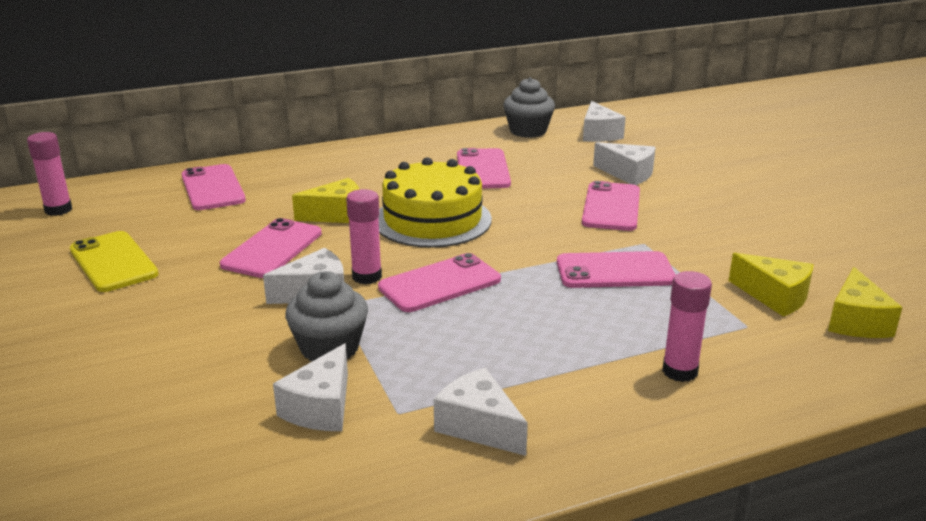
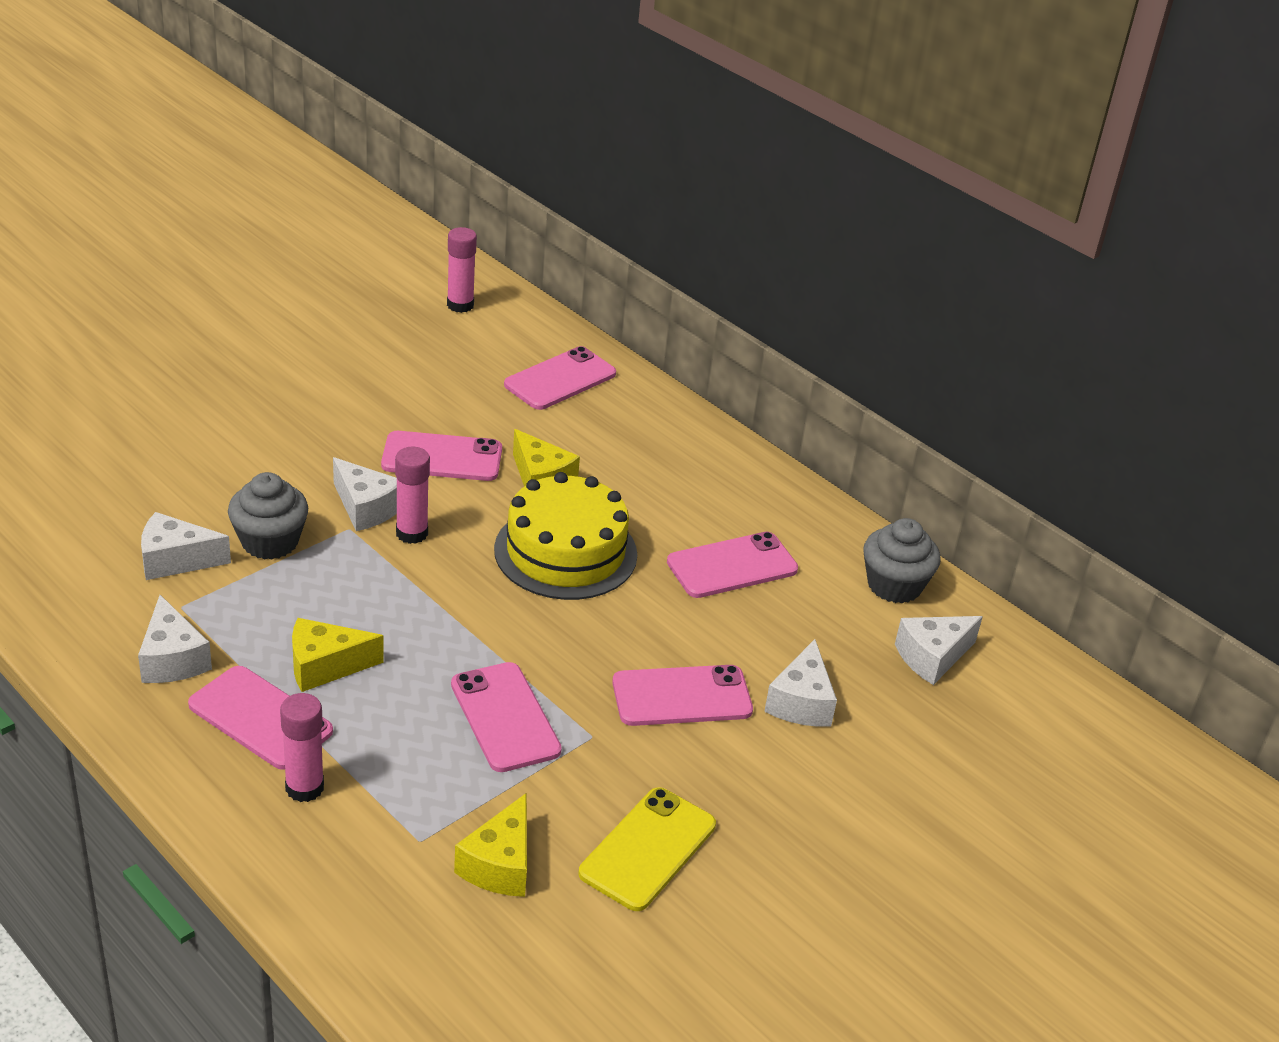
camera: 65 degrees right, 10 degrees up
yellow phone [70,231,158,292] -> yellow phone moved to [579,787,716,911]
pink phone [378,253,501,312] -> pink phone moved to [188,666,333,770]
white cheese [434,368,528,456] -> white cheese turned 135 degrees clockwise [138,595,212,683]
yellow cheese [828,267,902,338] -> yellow cheese moved to [292,618,384,692]

